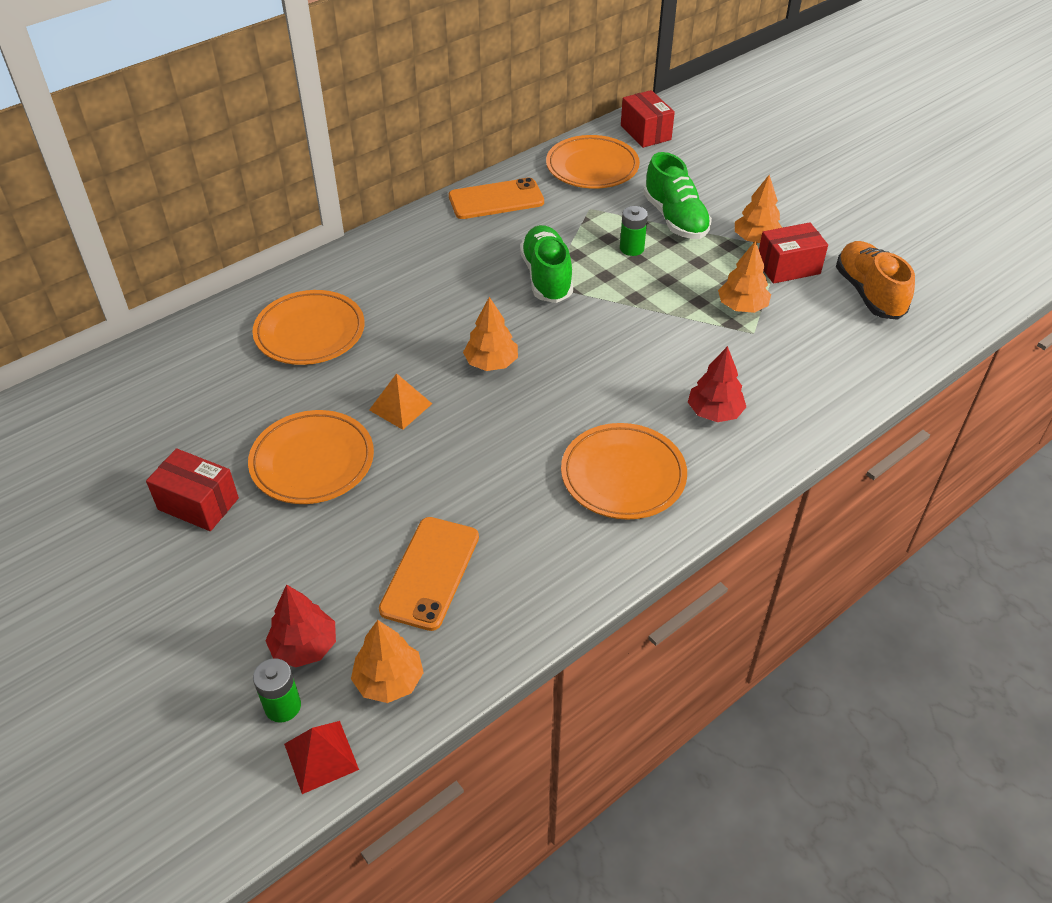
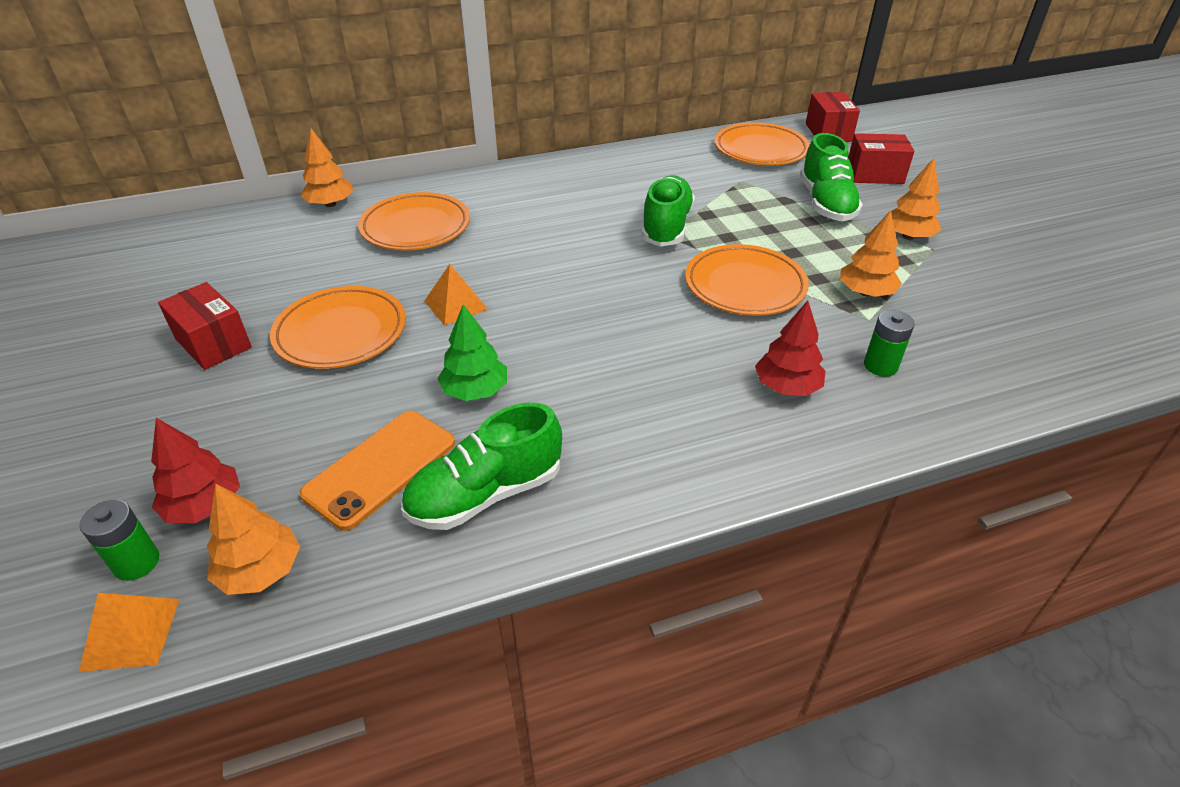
camera: 20 degrees right, 5 degrees down
red pyramid [284,721,359,794] -> orange pyramid [79,593,179,672]
orange phone [449,178,544,219] -> none
orange tree [463,297,518,371] -> orange tree moved to [301,128,354,207]
orange plate [561,423,687,520] -> orange plate moved to [685,244,809,316]
green battery [620,206,648,256] -> green battery moved to [864,310,915,377]
red box [759,222,828,284] -> red box moved to [848,133,914,184]
orange shoe [836,241,915,320] -> none
none -> green shoe [401,403,562,530]
none -> green tree [437,305,507,401]

